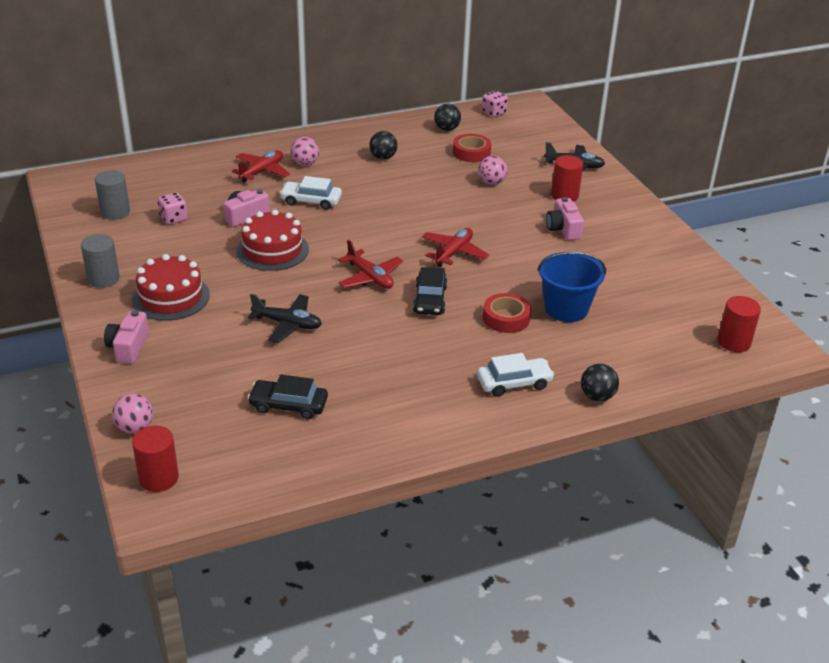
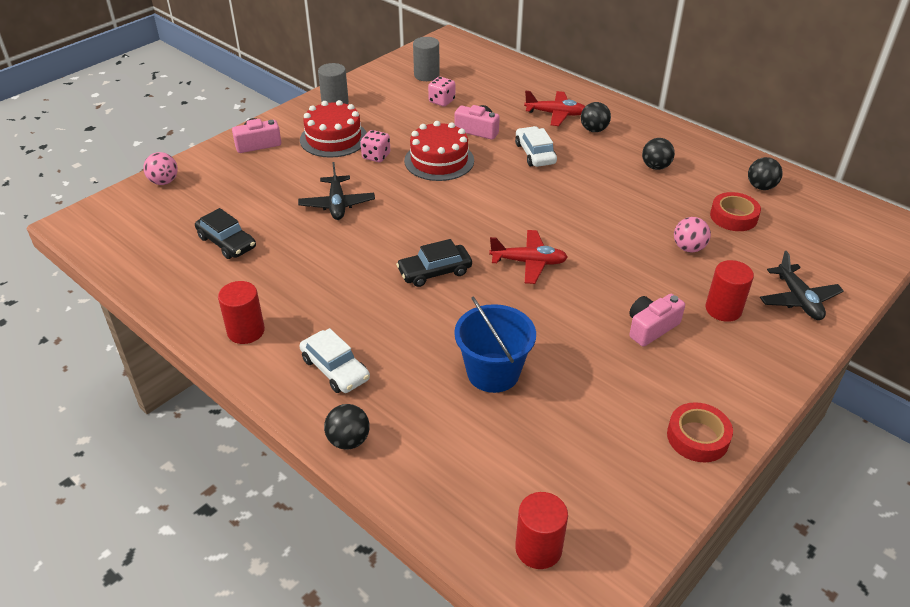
camera: 65 degrees right, 5 degrees up
red cylinder [132,425,179,492] -> red cylinder moved to [218,281,265,344]
black car [248,375,328,419] -> black car turned 150 degrees clockwise [195,208,256,259]
pink ball [291,137,319,166] -> black ball [581,102,611,132]
red plane [338,240,403,289] -> none
pink dice [482,90,508,117] -> pink dice moved to [361,130,390,162]
red tape [483,293,531,333] -> red tape moved to [667,402,733,462]

